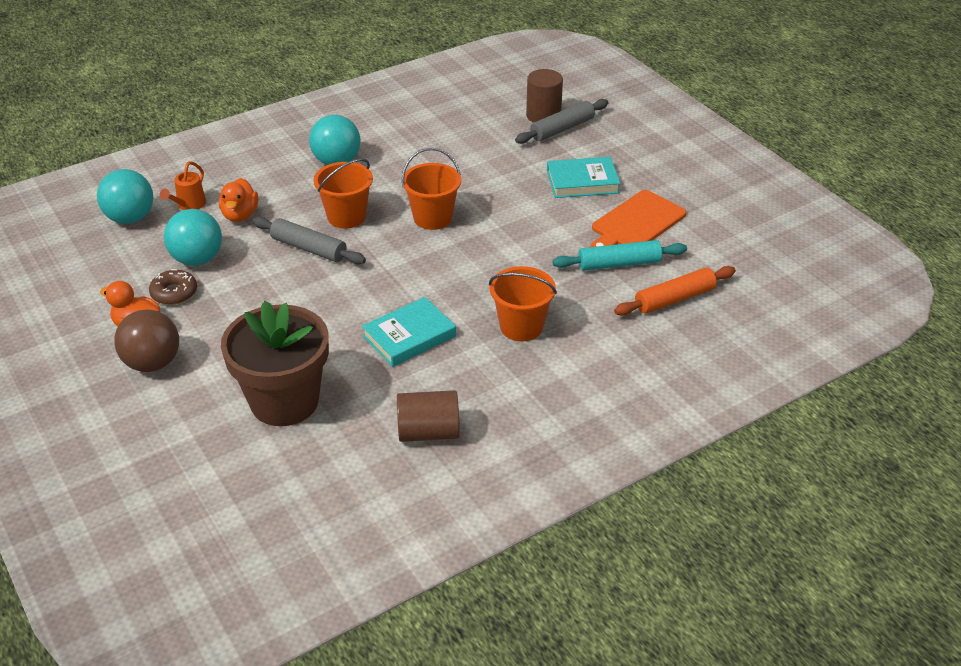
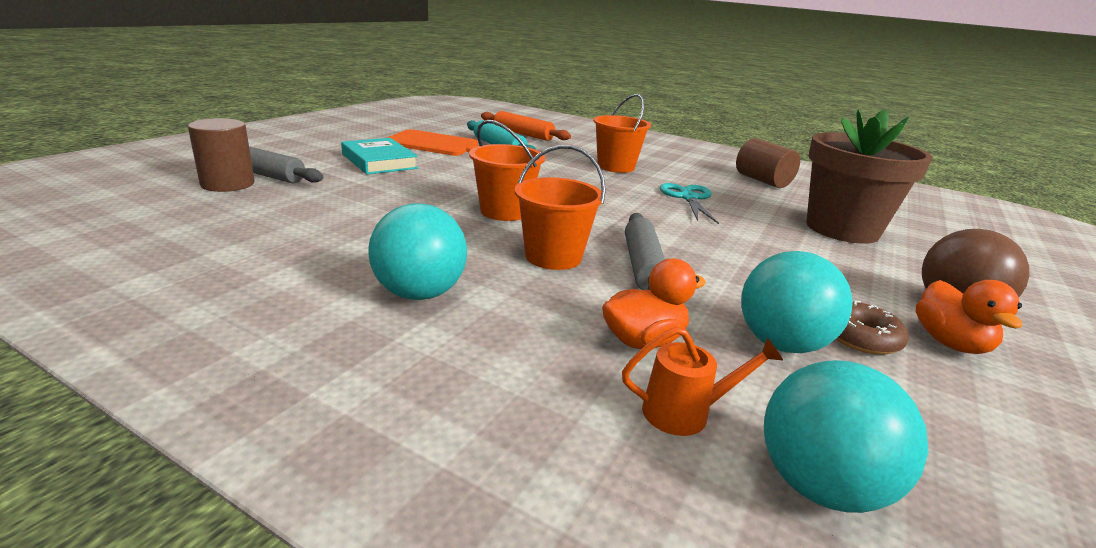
camera: 120 degrees left, 15 degrees down
turquoise book [362,297,456,367] -> turquoise scissors [660,183,719,224]

